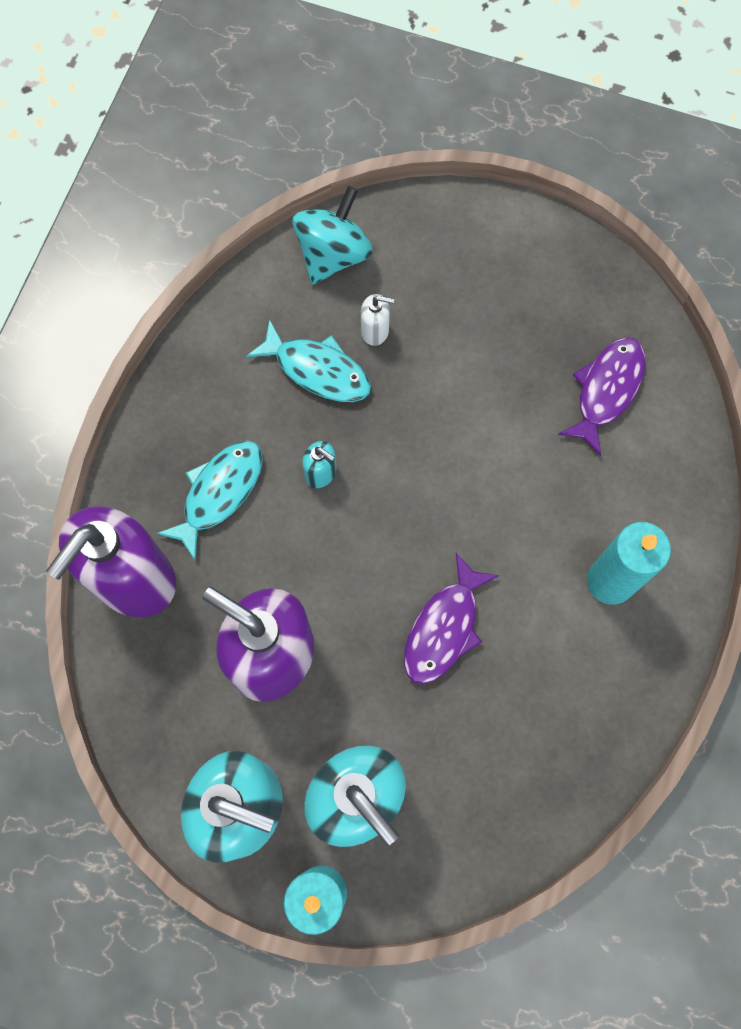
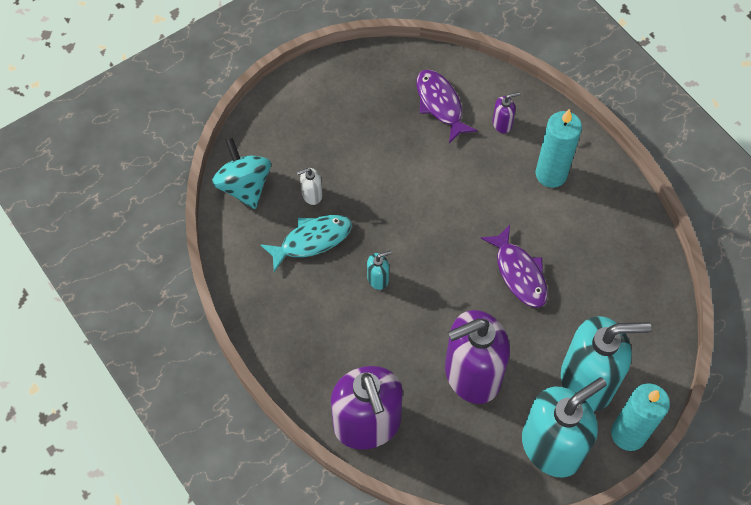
camera: 55 degrees left, 10 degrees down
turquoise fish [157,440,263,561] -> none
white soap dispenser [361,294,394,346] -> white soap dispenser turned 150 degrees counterclockwise [297,168,322,205]
none -> purple soap dispenser [492,92,520,133]

